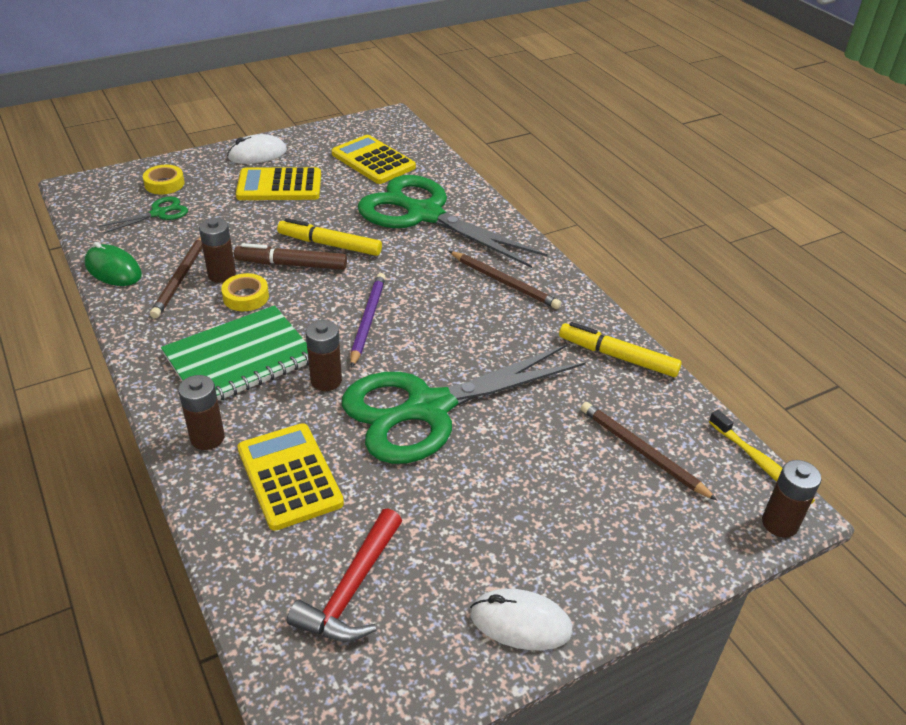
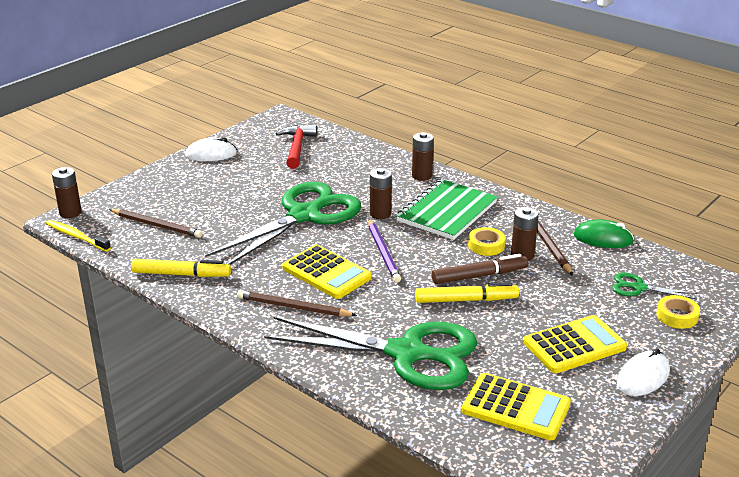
camera: 160 degrees right, 10 degrees down
green scissors [99,197,188,233] -> green scissors turned 75 degrees clockwise [612,272,697,299]
yellow calculator [238,423,344,531] -> yellow calculator moved to [282,244,372,299]

